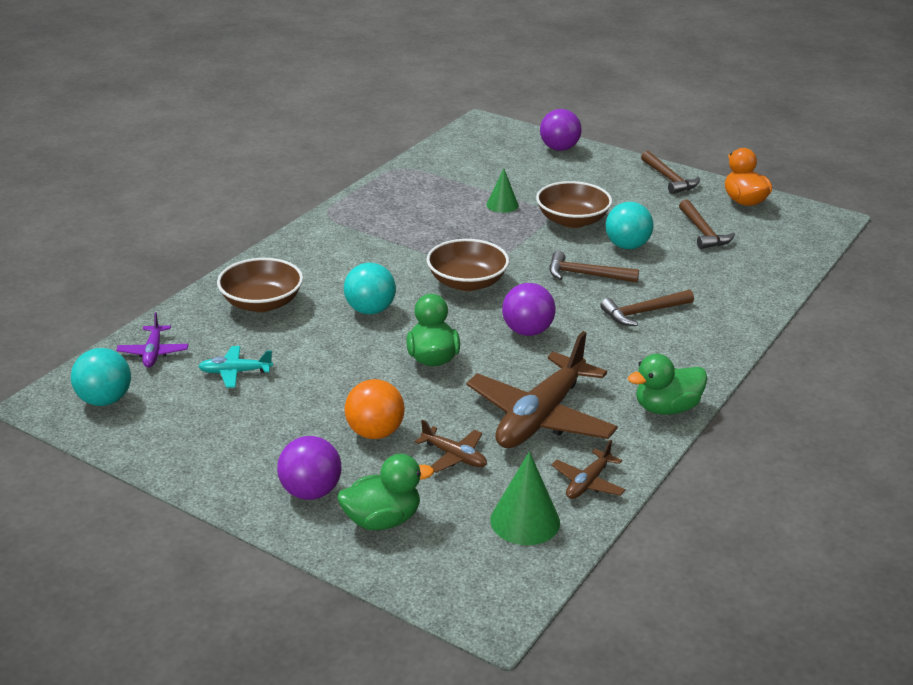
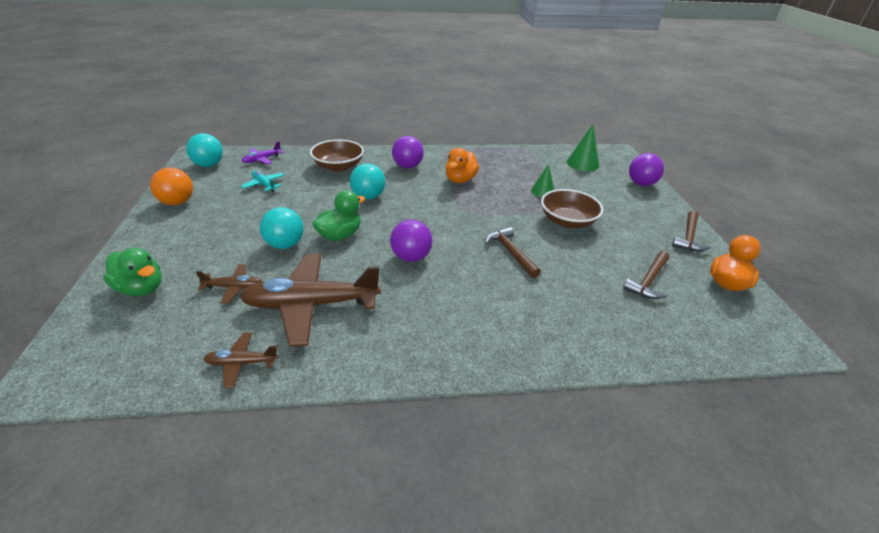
camera: 50 degrees right, 5 degrees up
purple ball [277,436,341,500] -> purple ball moved to [392,136,424,168]
orange ball [345,379,405,439] -> orange ball moved to [150,168,193,205]
brown plane [415,419,487,473] -> brown plane turned 90 degrees counterclockwise [196,264,262,304]
brown bowl [426,239,509,291] -> none
green cone [490,451,560,545] -> green cone moved to [567,124,599,171]
brown hammer [600,290,694,326] -> none
turquoise ball [606,202,653,249] -> turquoise ball moved to [260,207,304,249]
green duck [628,354,708,415] -> none
none -> orange duck [445,148,479,183]

